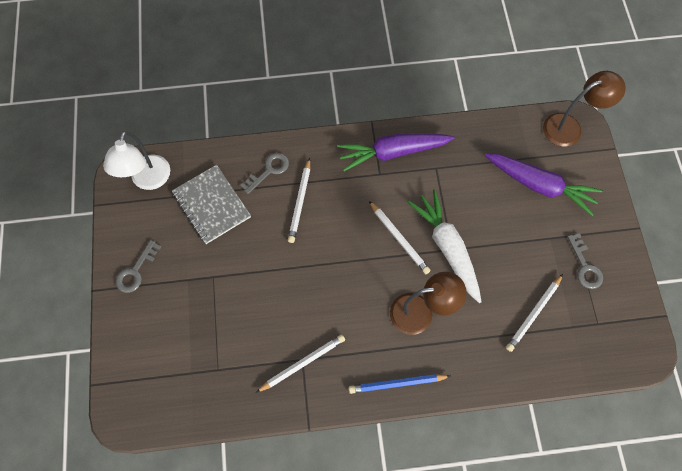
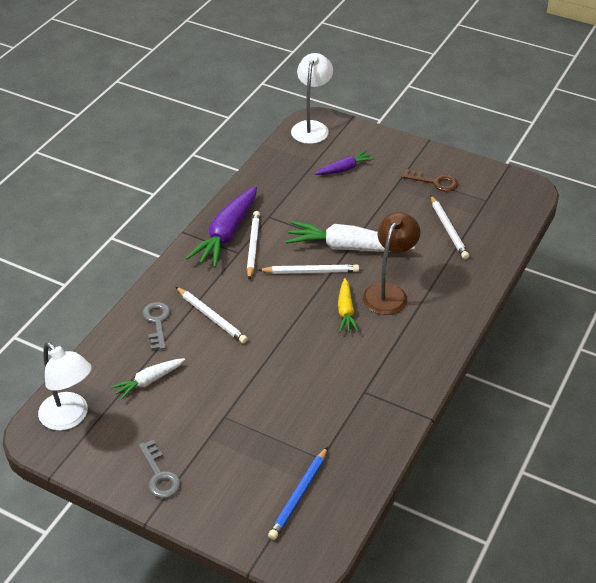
camera: 55 degrees left, 25 degrees down
grey notebook [172,165,251,244] -> white carrot [111,358,185,400]
white pencil [256,335,345,393] -> white pencil moved to [247,211,260,280]
blue pencil [349,374,450,394] -> blue pencil moved to [268,447,328,540]
purple carrot [485,153,603,216] -> purple carrot [314,150,375,175], size x0.55
brown lamp [543,71,626,147] -> white lamp [291,53,333,144]
grey key [567,233,603,289] -> brown key [402,169,458,192]
none -> yellow carrot [338,278,359,332]

